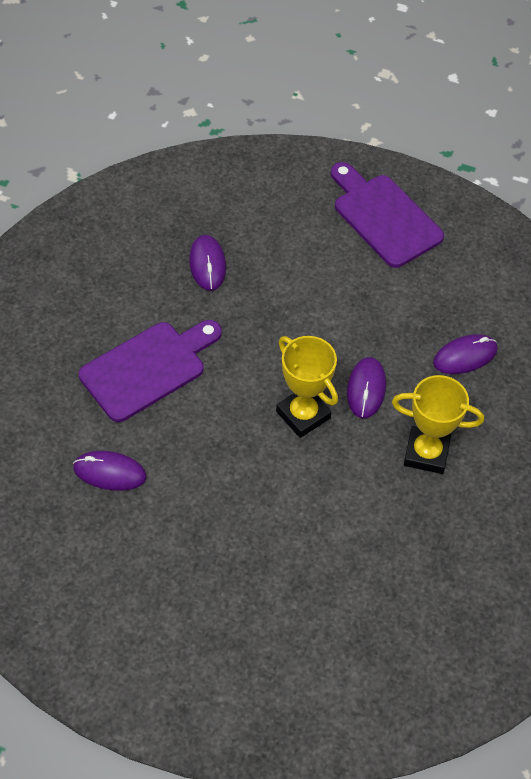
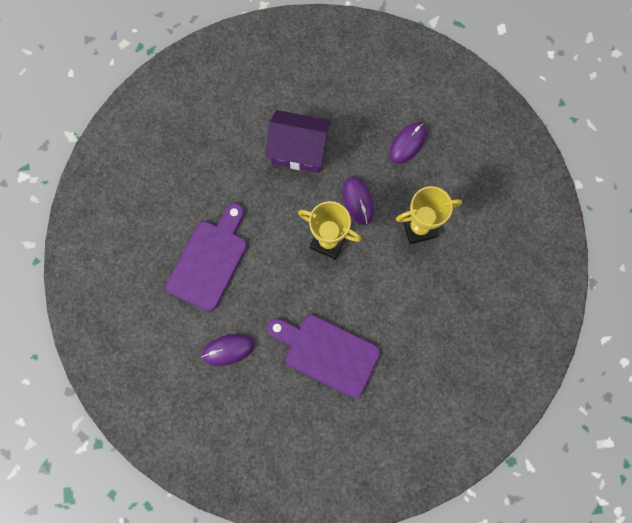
camera: 25 degrees left, 20 degrees up
purple mouse [189,235,226,291] -> none
purple cutting board [331,162,444,268] -> purple cutting board moved to [267,315,380,398]
none -> purple house [265,110,331,173]

